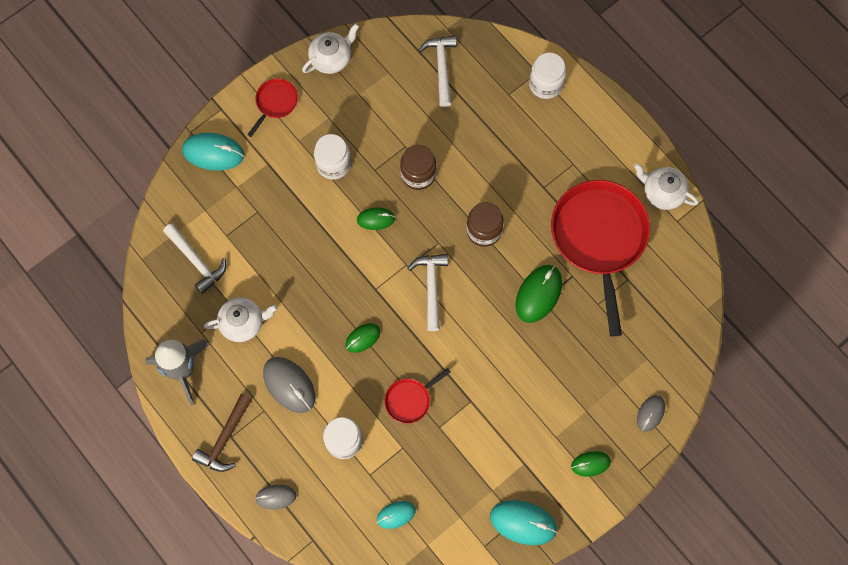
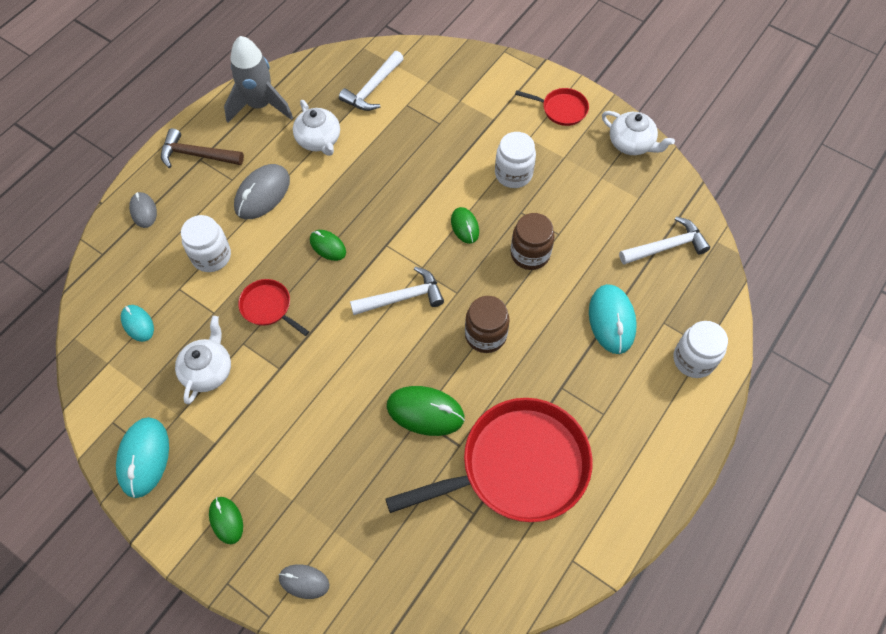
camera: 75 degrees right, 10 degrees down
turquoise mouse [182,133,244,171] -> turquoise mouse moved to [589,284,637,354]
white teapot [634,163,699,210] -> white teapot moved to [175,316,231,404]

